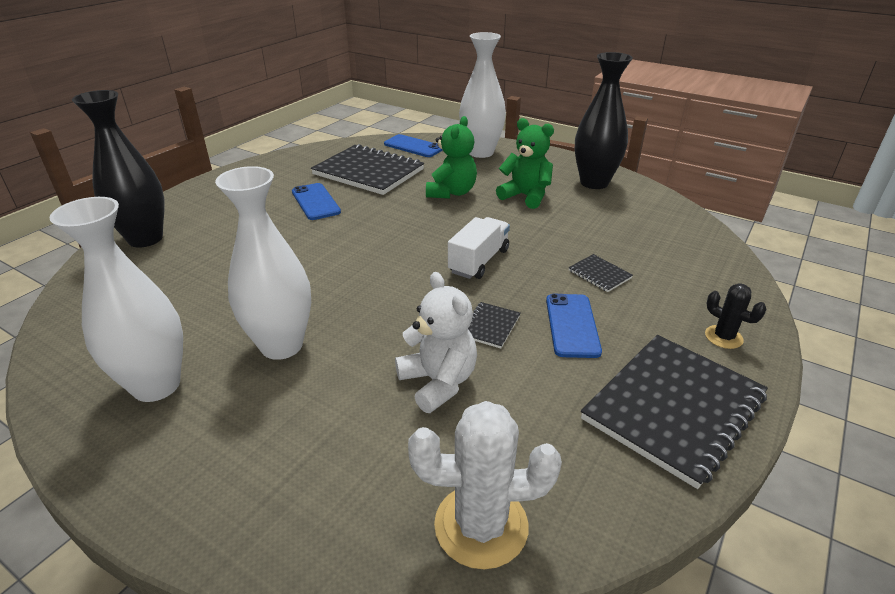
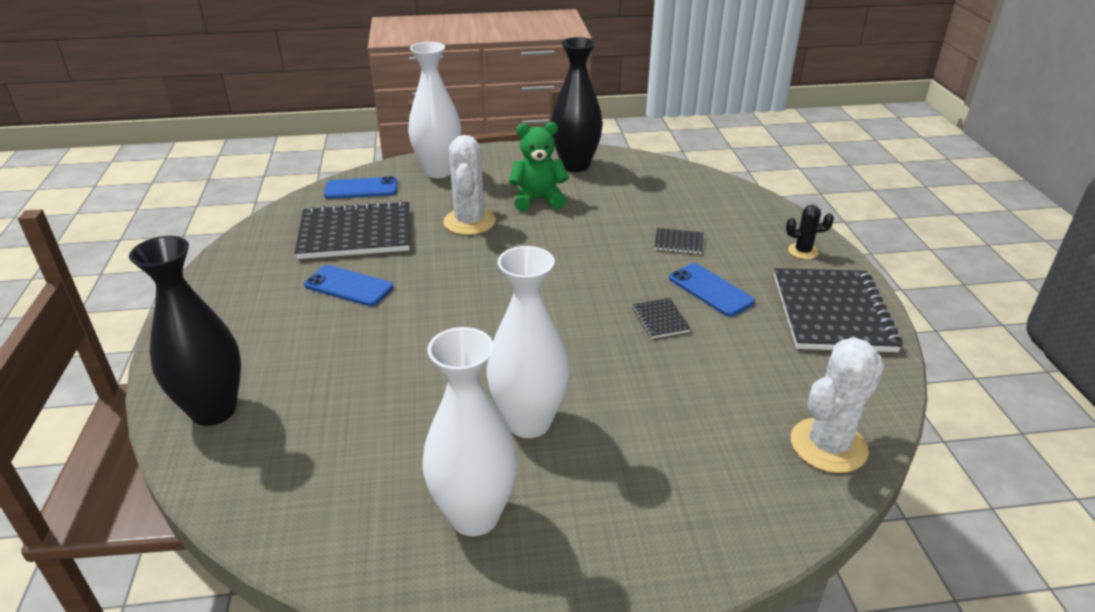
camera: 40 degrees left, 0 degrees up
white teddy bear [395,272,477,413] -> none
green teddy bear [426,116,477,199] -> white cactus [443,135,496,235]
white truck [448,217,510,279] -> none

